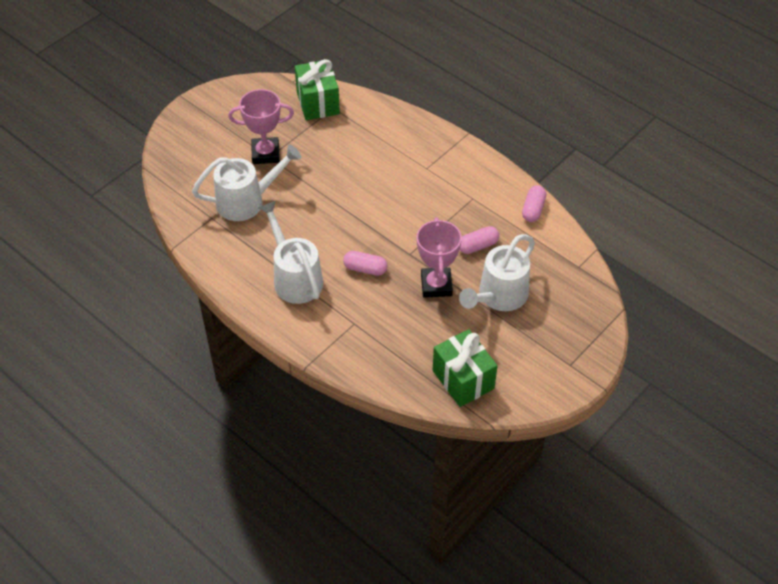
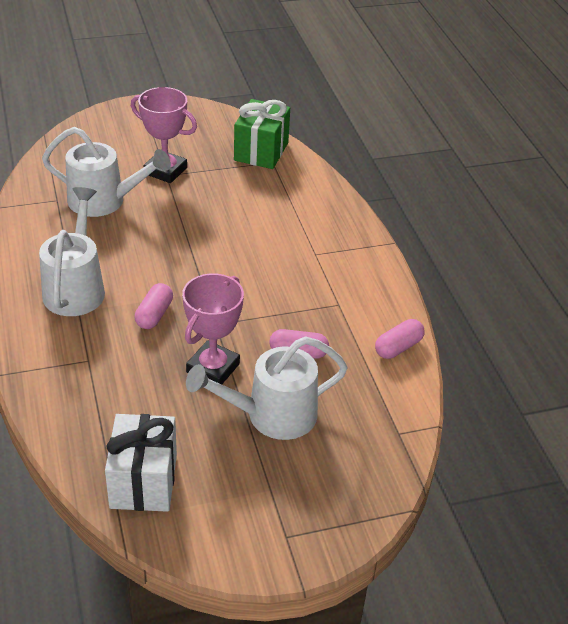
camera: 30 degrees right, 10 degrees down
pink capsule [343,251,388,276] -> pink capsule turned 60 degrees clockwise [135,283,173,329]
green gift [433,329,498,407] -> white gift [105,414,177,512]

